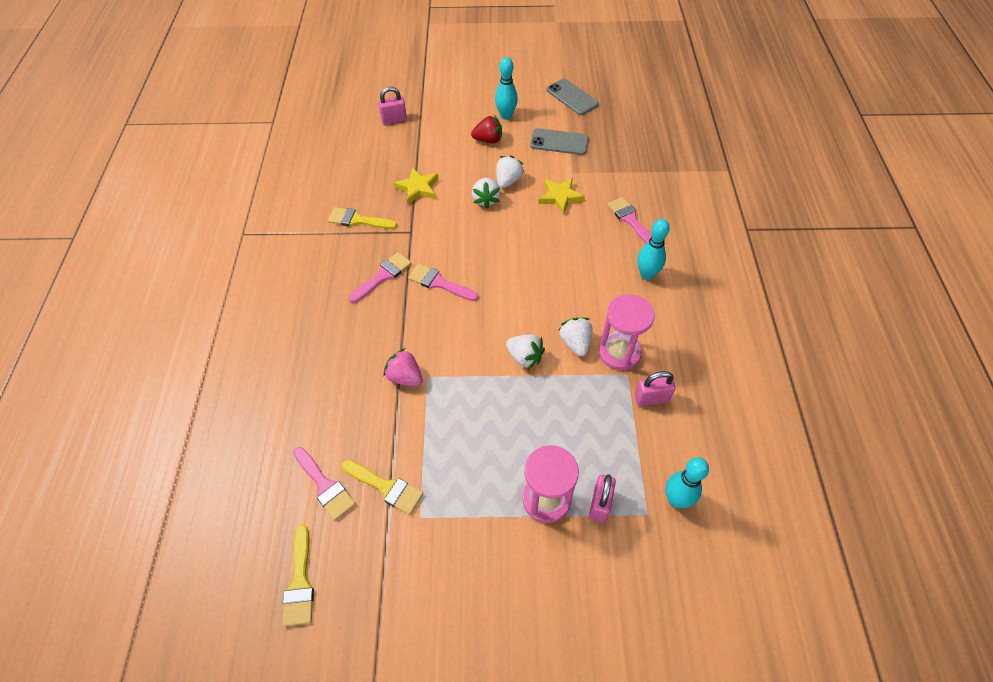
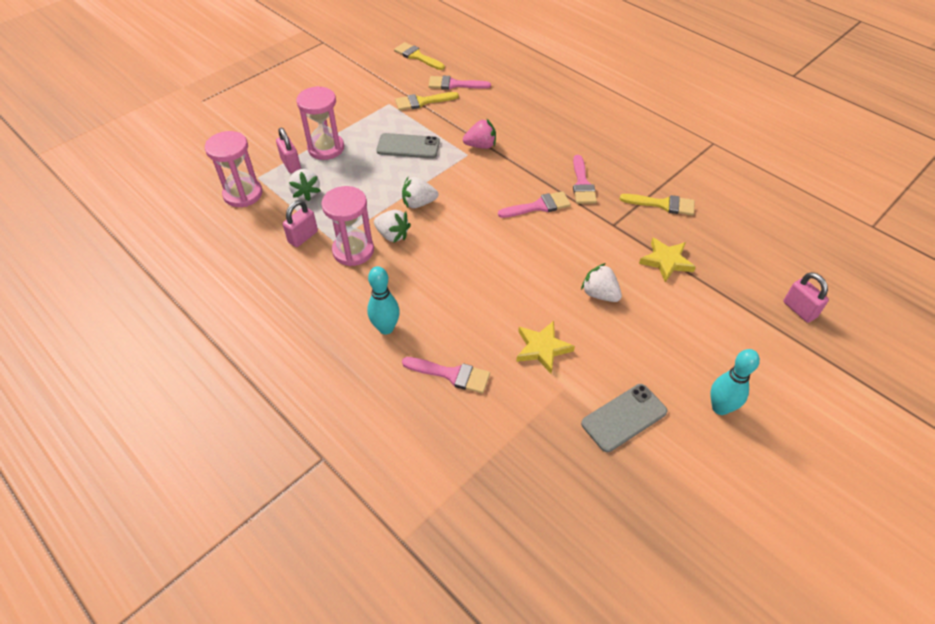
camera: 135 degrees right, 5 degrees down
yellow brush [328,207,397,229] -> yellow brush turned 45 degrees clockwise [620,194,695,216]
pink padlock [378,87,407,125] -> pink padlock turned 60 degrees counterclockwise [783,272,829,323]
red strawberry [471,115,502,144] -> none
white strawberry [496,155,524,188] -> white strawberry moved to [288,169,321,201]
grey phone [547,79,599,115] -> grey phone moved to [376,133,440,158]
turquoise bowling pin [665,457,709,508] -> pink hourglass [205,131,262,207]

